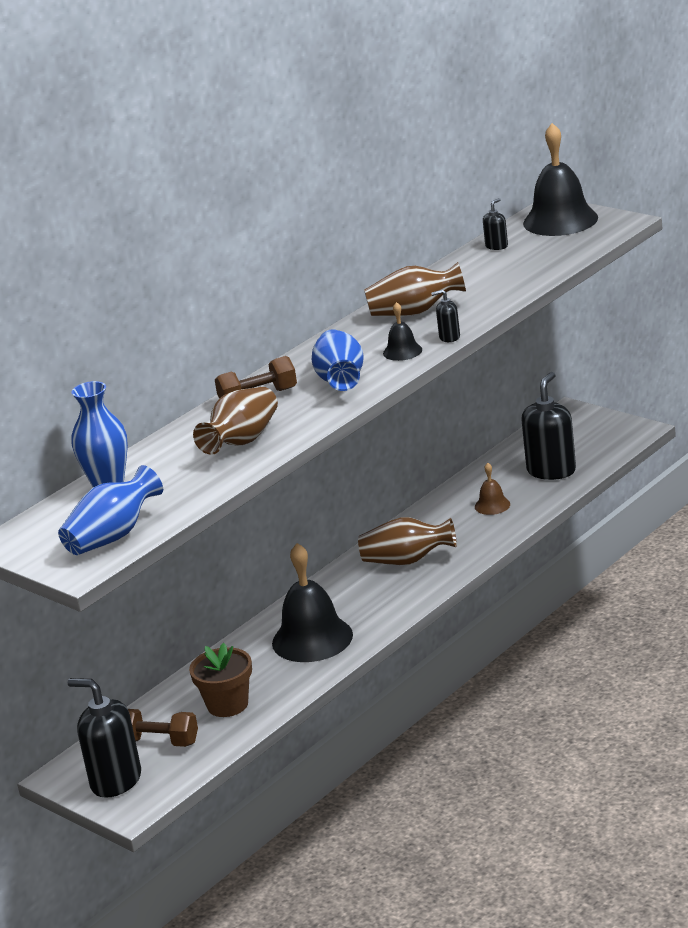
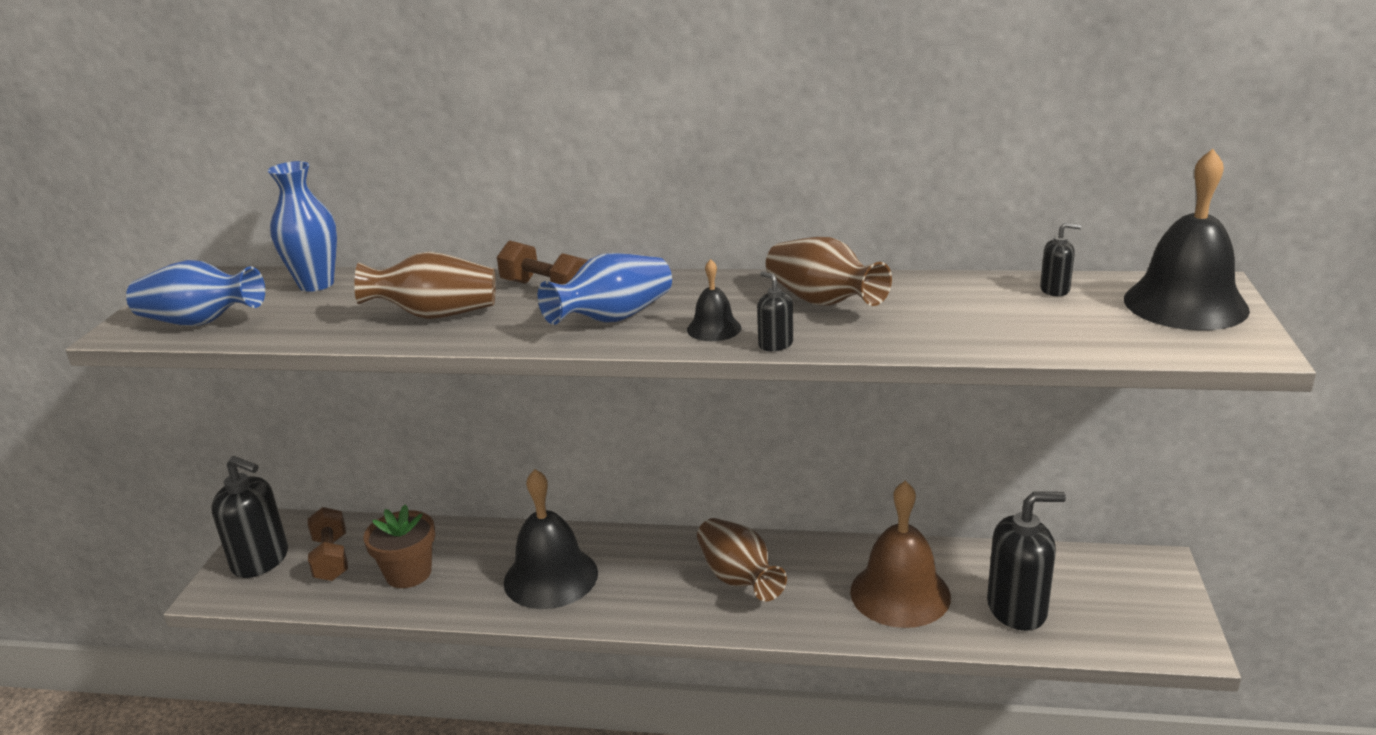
camera: 55 degrees right, 0 degrees up
black soap dispenser [68,678,141,798] -> black soap dispenser turned 120 degrees clockwise [211,456,288,578]
brown bell [475,463,510,515] -> brown bell [850,481,951,628], size x2.10

